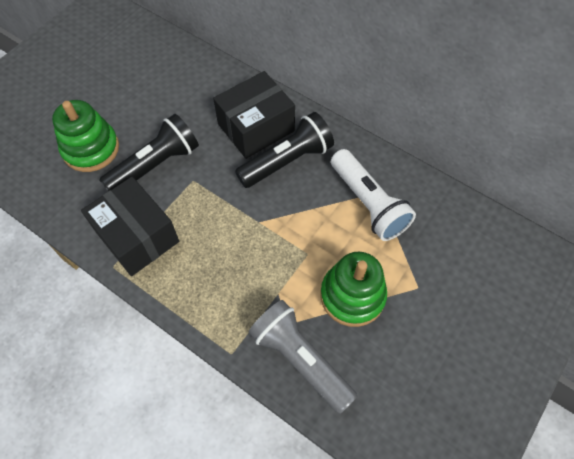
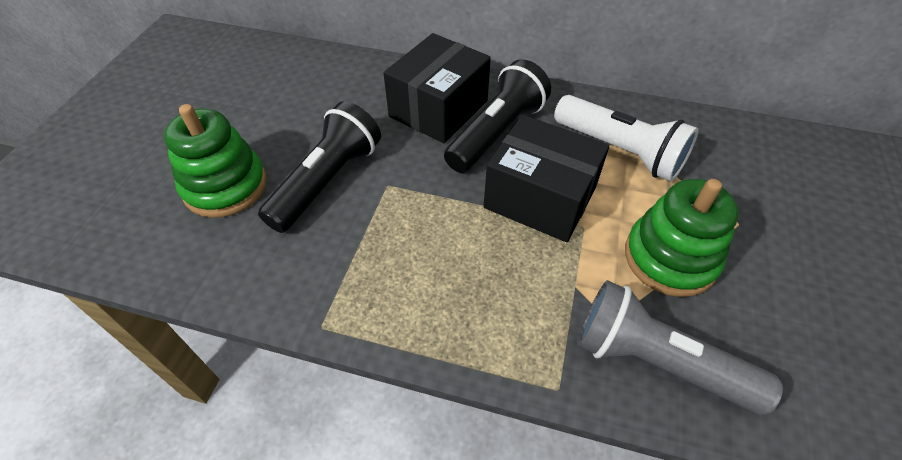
camera: 20 degrees left, 10 degrees down
black box [81,177,179,276] -> black box moved to [483,115,609,242]

